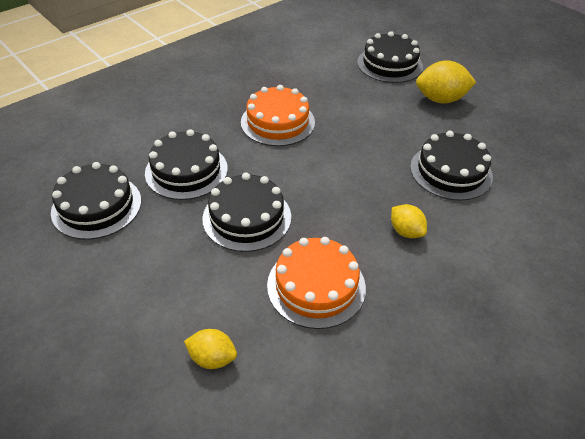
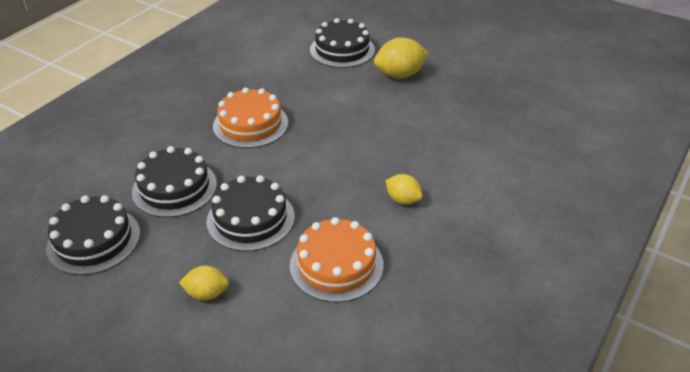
camera: 15 degrees left, 5 degrees down
yellow lemon [184,329,237,369] -> yellow lemon moved to [179,265,229,300]
black cake [410,131,493,201] -> none

